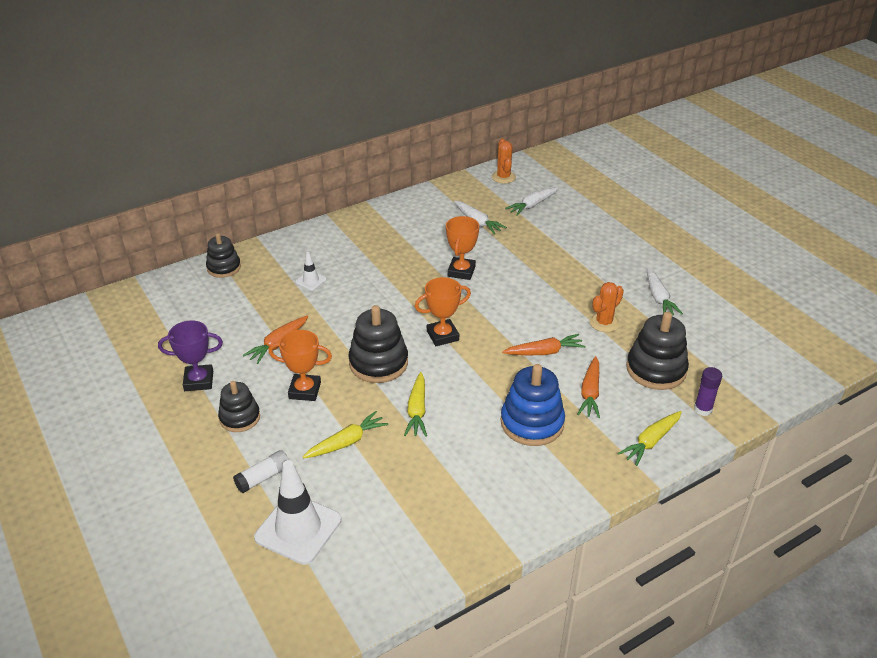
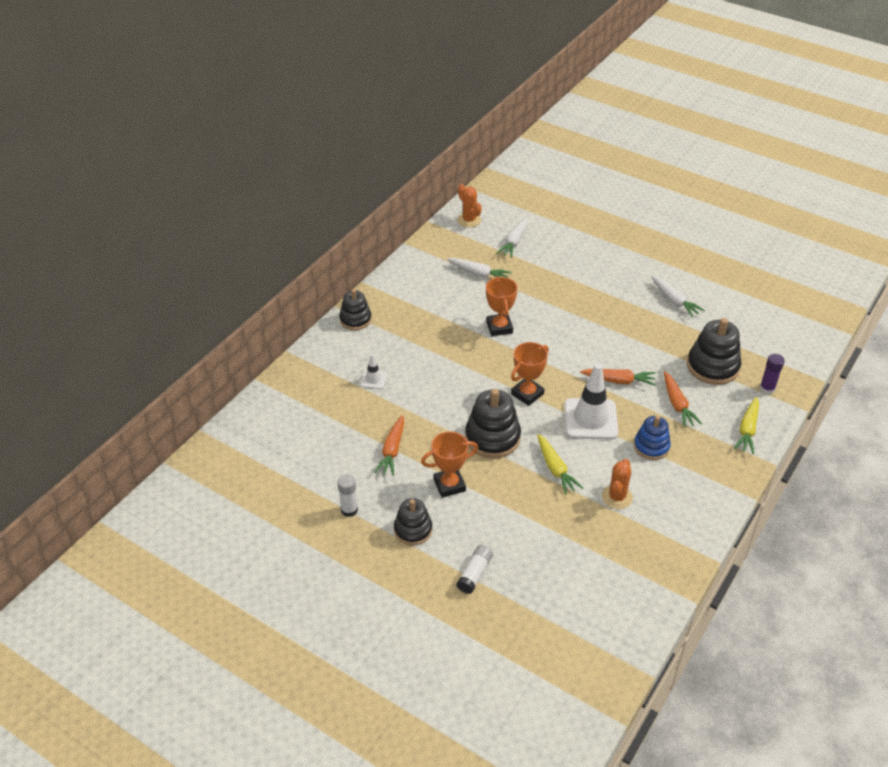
camera: 25 degrees left, 5 degrees up
purple trophy [158,321,223,391] -> white glue stick [337,474,358,517]
black stacking toy [206,233,241,278] -> black stacking toy moved to [339,289,372,330]
white traffic cone [254,460,341,565] -> white traffic cone moved to [564,363,618,439]
yellow carrot [303,411,388,459] -> none
blue stacking toy [501,364,565,446] -> blue stacking toy [634,416,671,460], size x0.64
orange carrot [502,334,585,355] -> orange carrot turned 45 degrees clockwise [580,369,656,386]
orange cactus [589,282,624,332] -> orange cactus moved to [602,459,633,509]

